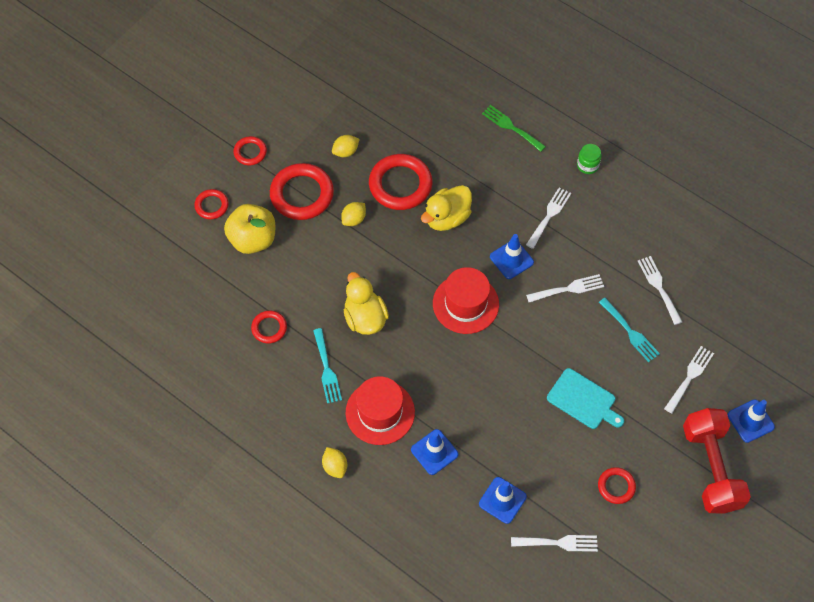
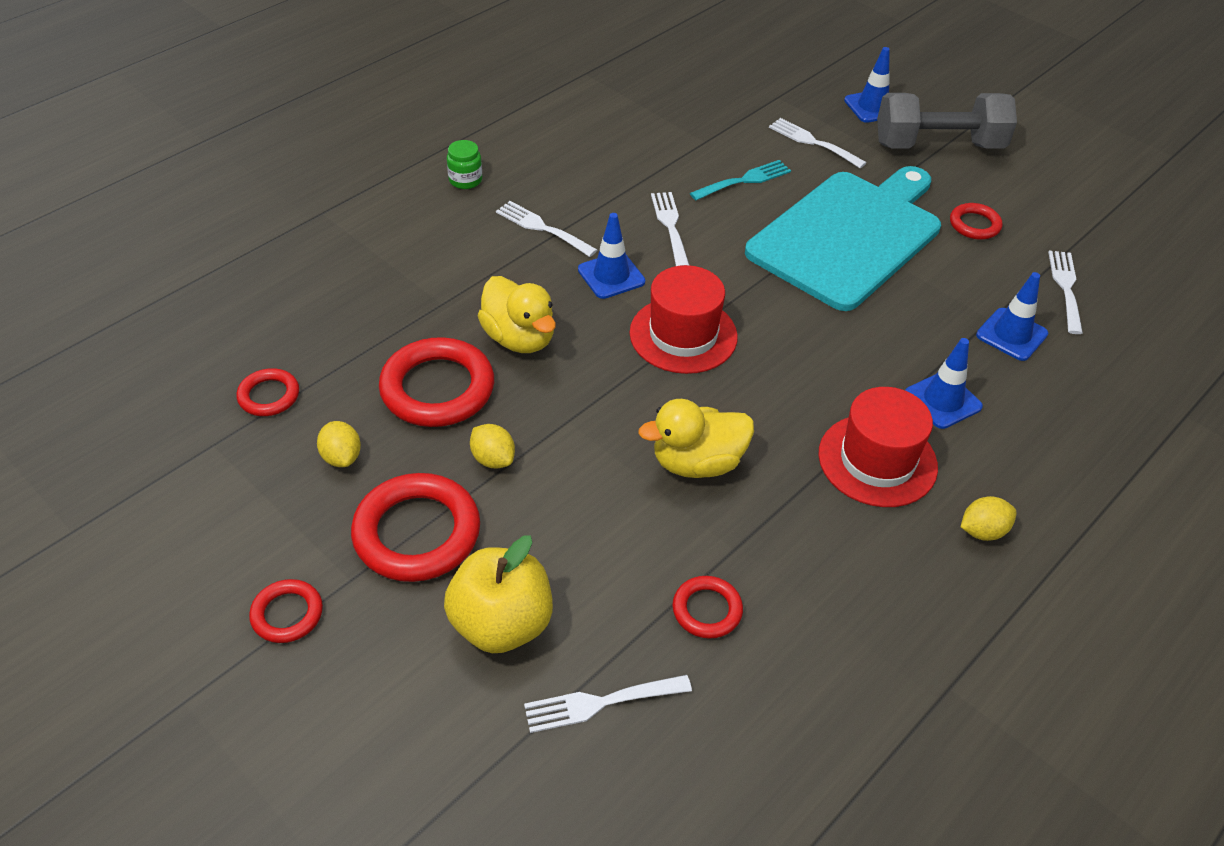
camera: 85 degrees left, 15 degrees down
red ring [194,189,229,219] -> red ring moved to [237,368,299,416]
turquoise fork [313,328,342,404] -> none
green fork [482,105,546,152] -> none
turquoise cutting board [547,368,624,429] -> turquoise cutting board [745,166,941,311], size x2.11
white fork [638,256,682,325] -> white fork moved to [524,675,692,733]
red dumbbell [683,408,751,514] -> grey dumbbell [877,93,1017,149]

